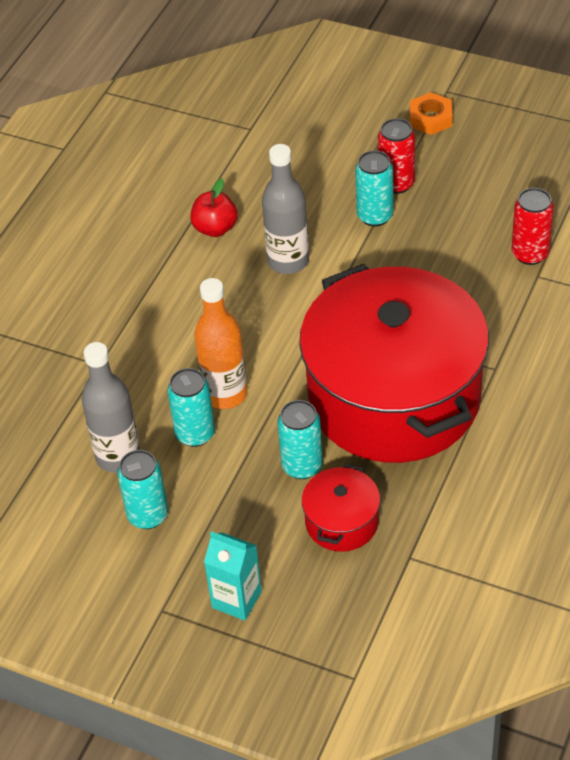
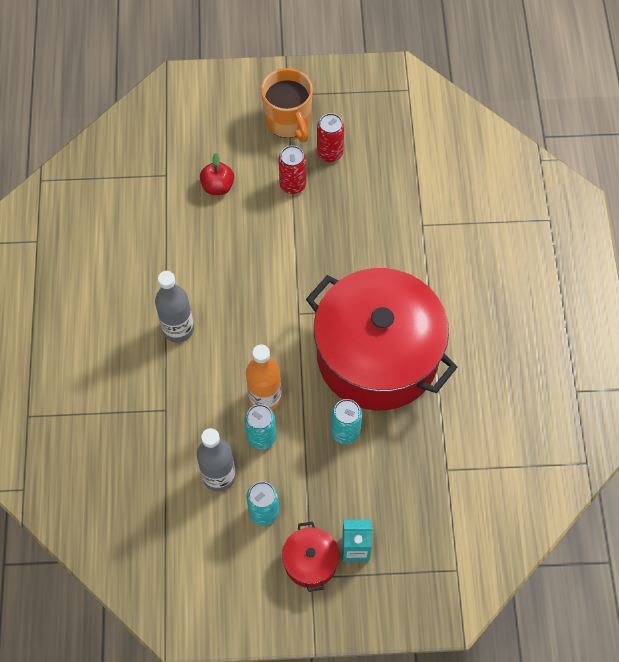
camera: 30 degrees left, 15 degrees up
red apple [190,178,238,237] -> red apple moved to [200,153,234,195]
grey bottle [262,144,309,274] -> grey bottle moved to [155,271,194,343]
red pot [302,464,380,552] -> red pot moved to [282,522,339,592]
turquoise can [355,150,394,227] -> none
orange nut [410,92,452,135] -> orange mug [261,68,313,142]
red can [512,188,554,265] -> red can moved to [317,113,344,162]

